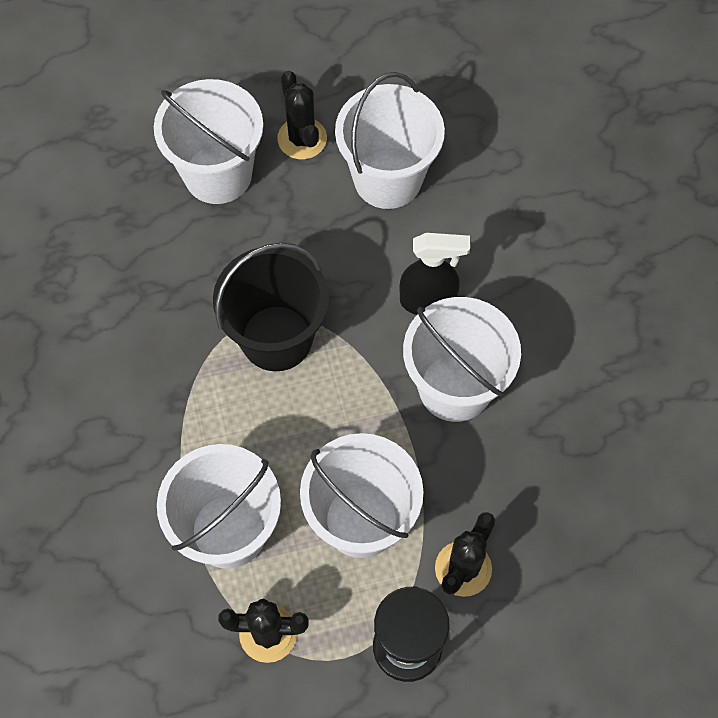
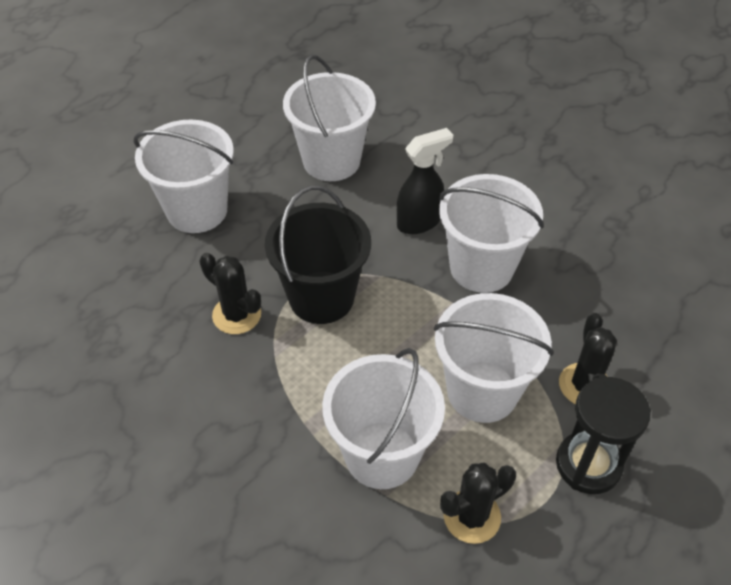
camera: 30 degrees left, 15 degrees down
black cactus [277,71,327,159] -> black cactus moved to [199,253,261,334]

